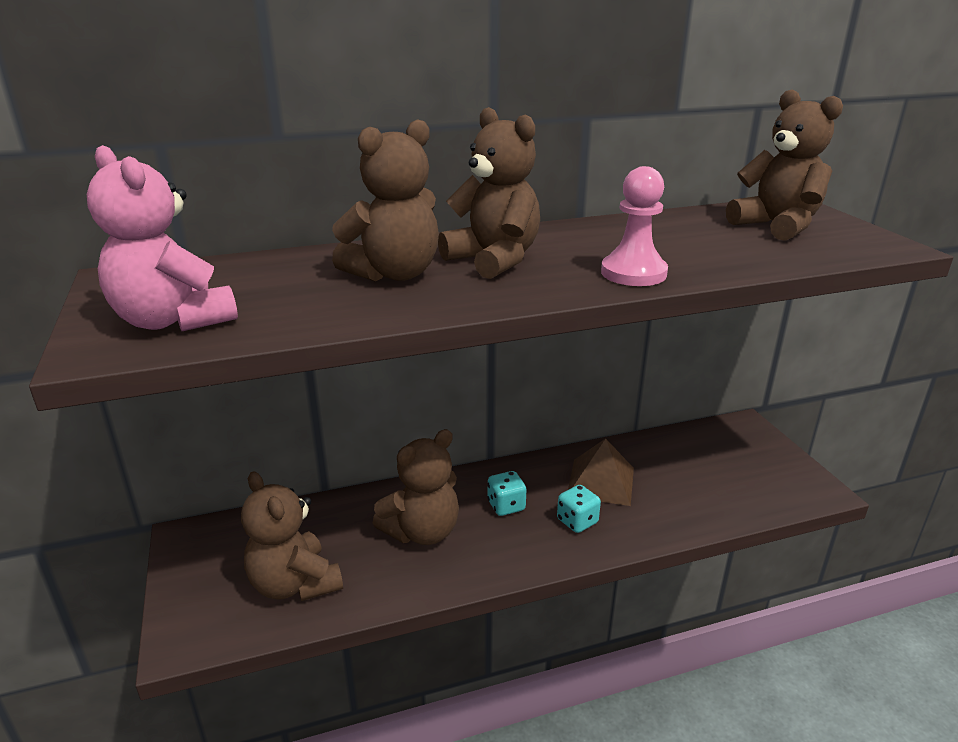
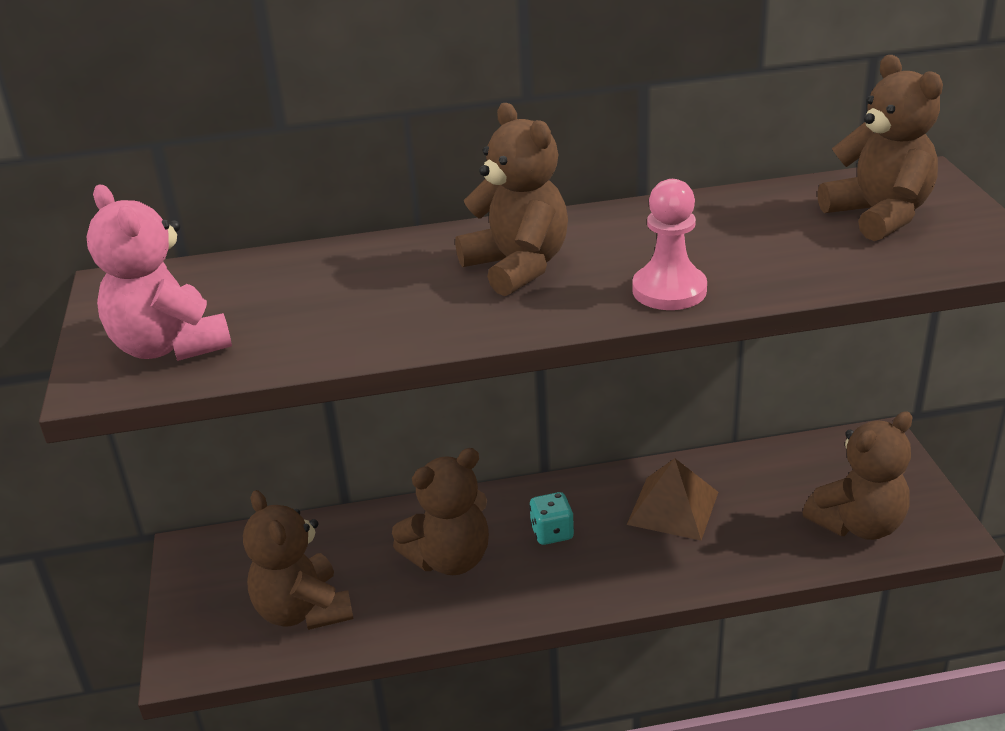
camera: 10 degrees right, 5 degrees up
brown teddy bear [332,119,439,281] -> brown teddy bear moved to [802,411,912,540]
turquoise dice [557,485,601,533] -> none

